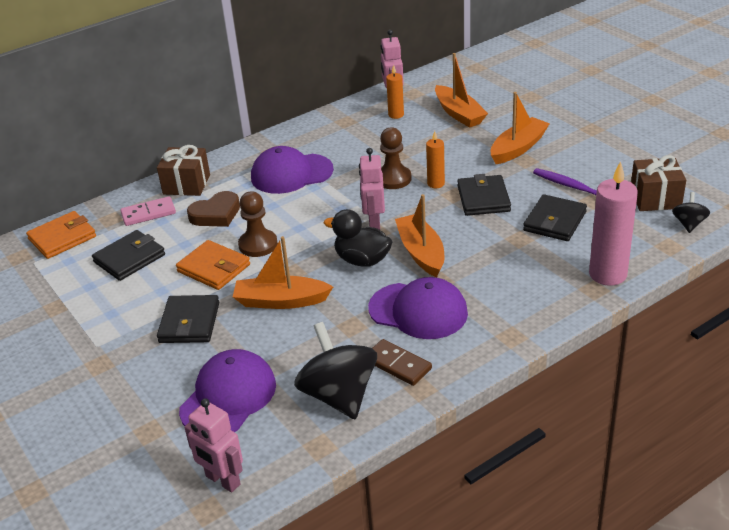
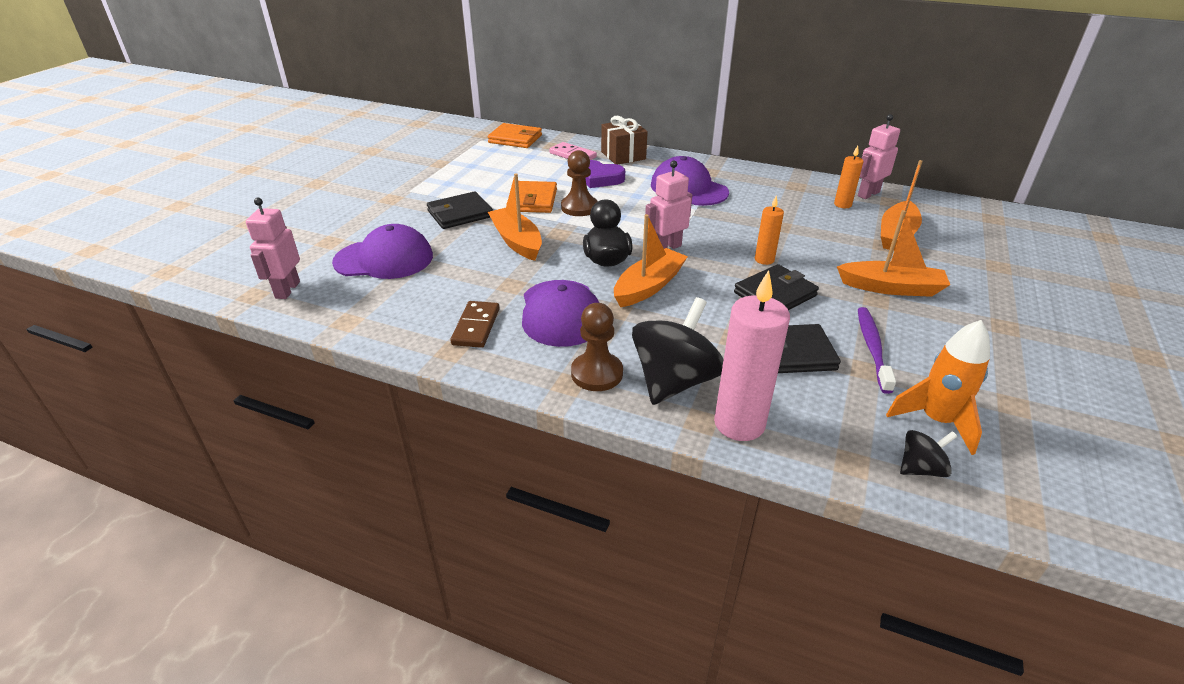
camera: 55 degrees right, 0 degrees up
black wallet [92,230,165,281] -> none
brown heart [187,191,240,227] -> purple heart [586,160,625,188]
black spinning top [294,322,377,419] -> black spinning top moved to [632,297,724,405]
brown pawn [380,127,412,189] -> brown pawn moved to [571,303,623,391]
brown gift [631,155,686,211] -> orange rocket [886,320,990,455]

